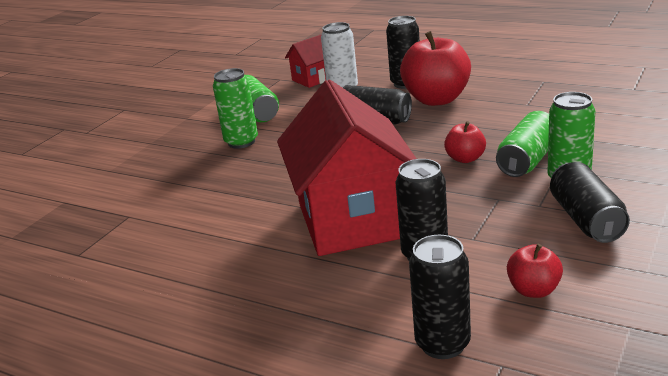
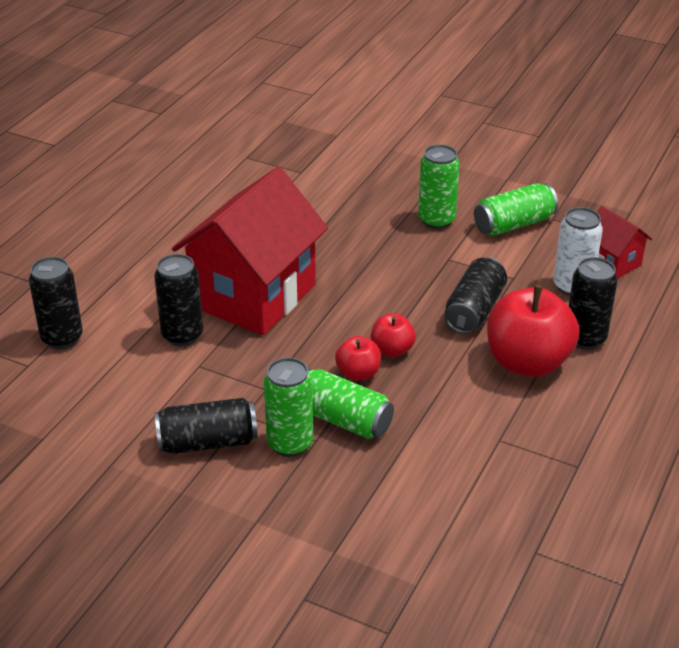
camera: 85 degrees right, 10 degrees up
red house [277,80,417,256] -> red house turned 45 degrees counterclockwise [172,167,328,335]
red apple [507,244,563,298] -> red apple moved to [371,314,416,357]

